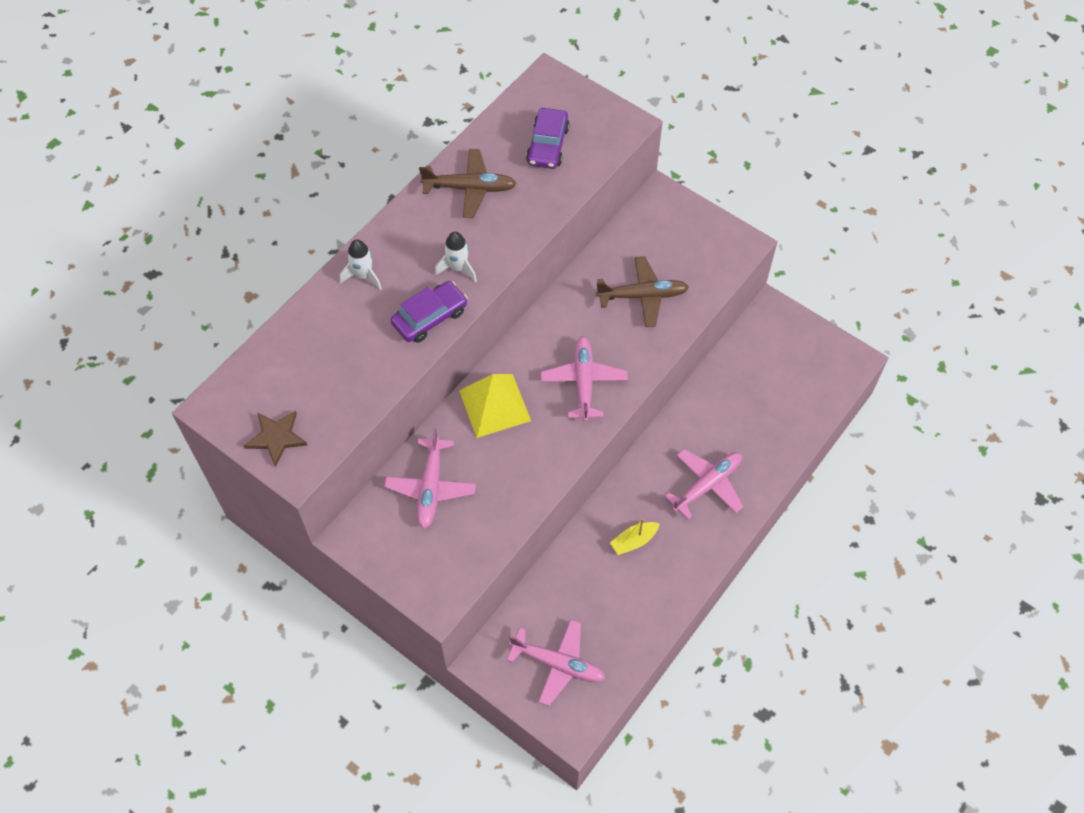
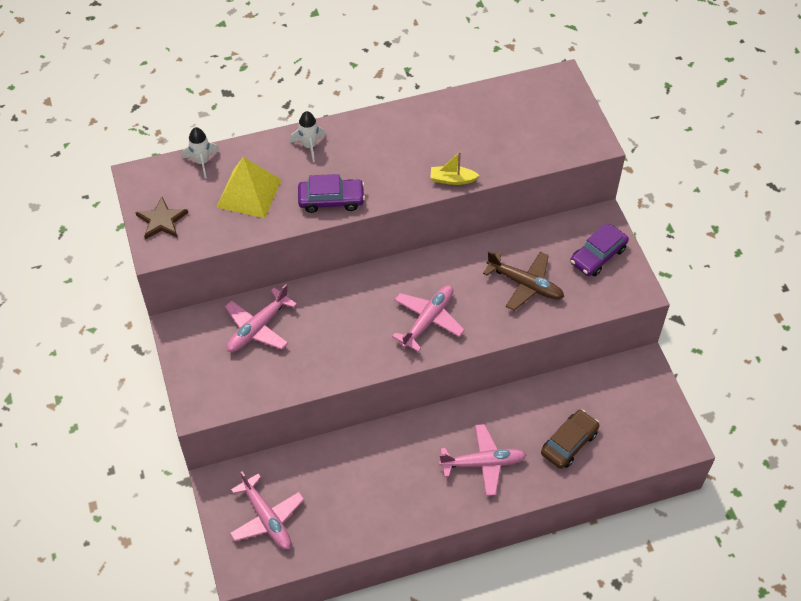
camera: 35 degrees right, 5 degrees down
brown plane [419,149,517,218] -> none
white rocket [435,232,477,282] -> white rocket moved to [182,127,219,178]
yellow pyramid [459,374,531,438] -> yellow pyramid moved to [216,157,281,218]
purple car [526,108,570,169] -> purple car moved to [570,224,629,276]
yellow boat [610,518,660,555] -> yellow boat moved to [430,151,480,185]
none -> brown car [541,410,599,469]

